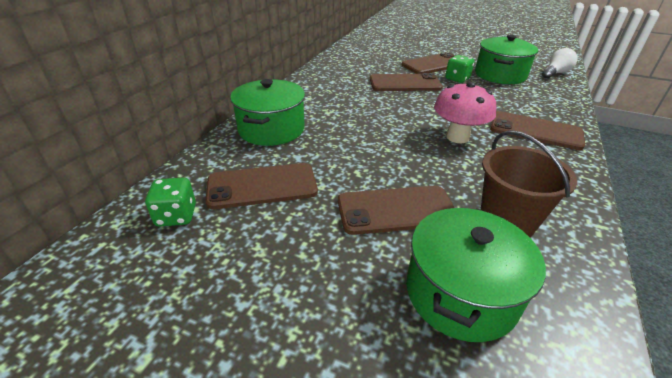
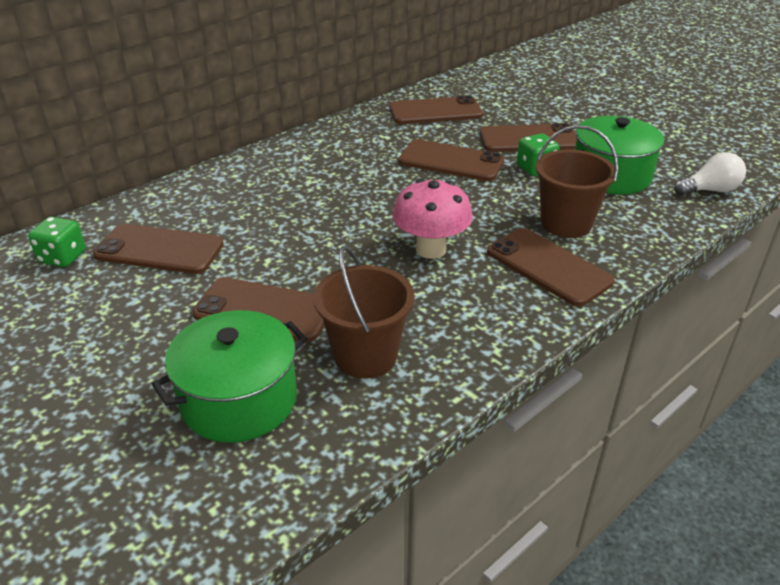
camera: 25 degrees right, 0 degrees up
green pot [230,79,305,146] -> none
none -> brown phone [390,95,483,124]
none -> brown bucket [536,125,619,238]

